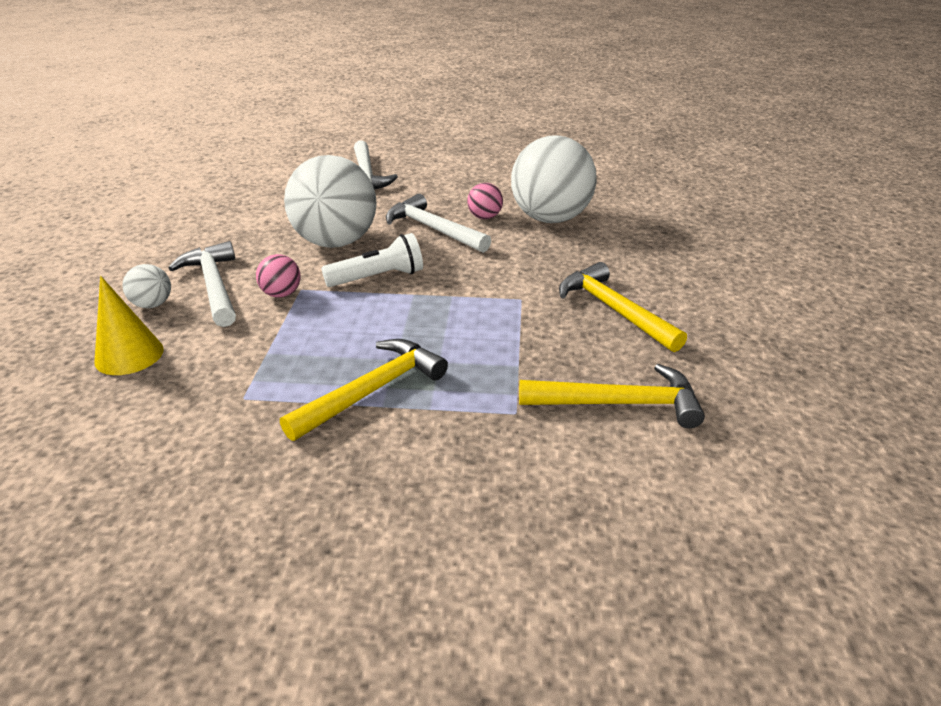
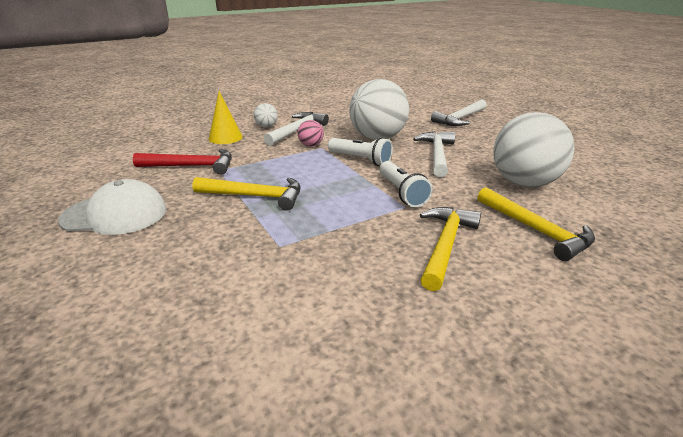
camera: 55 degrees right, 5 degrees down
pink ball [467,183,503,219] -> none
yellow hammer [519,364,705,428] -> yellow hammer moved to [477,187,595,261]
none -> white cap [58,179,167,235]
none -> red hammer [133,149,232,175]
none -> white flashlight [379,161,433,207]

